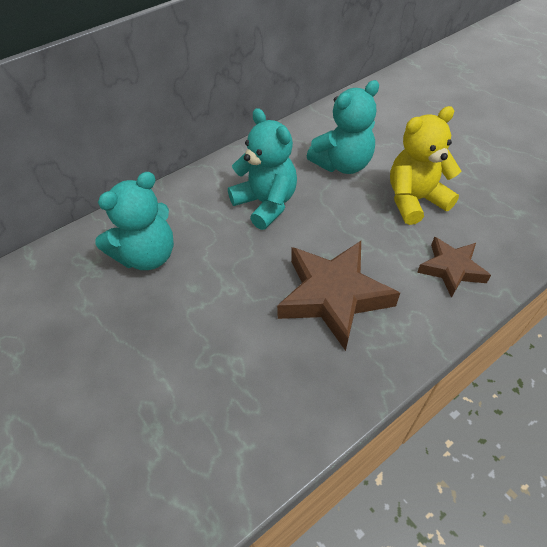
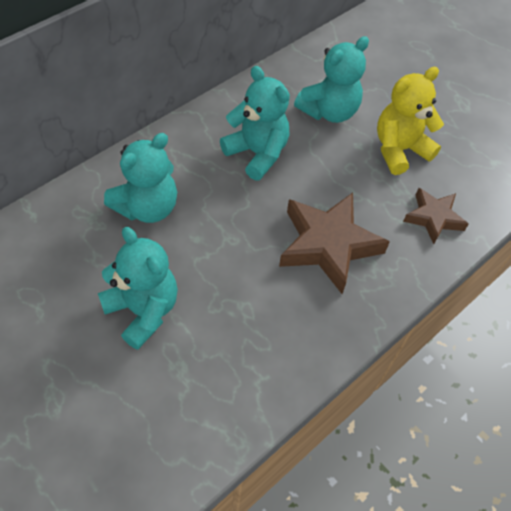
camera: 10 degrees left, 5 degrees up
none -> turquoise teddy bear [98,227,178,350]

